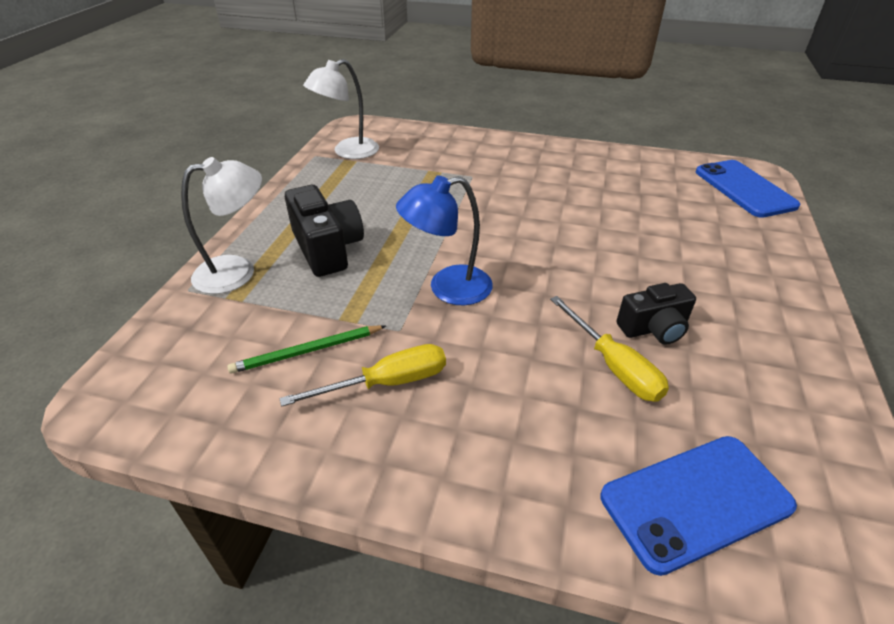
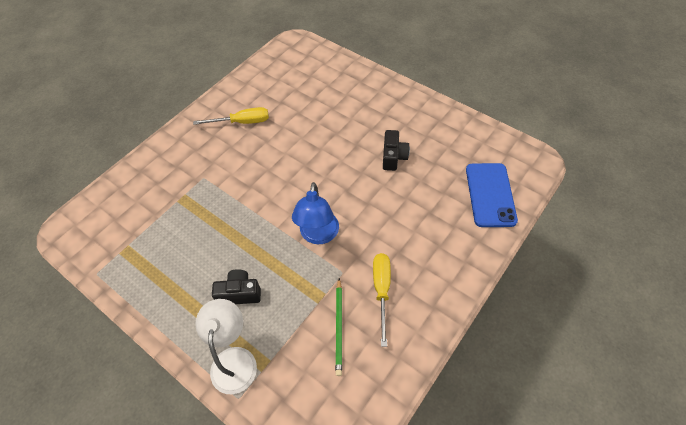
camera: 65 degrees left, 15 degrees up
black camera [285,185,364,277] -> black camera [212,269,261,304], size x0.65
white lamp [303,59,379,159] -> none
yellow screwdriver [550,296,669,402] -> yellow screwdriver moved to [193,107,269,125]
blue phone [696,160,800,218] -> none

